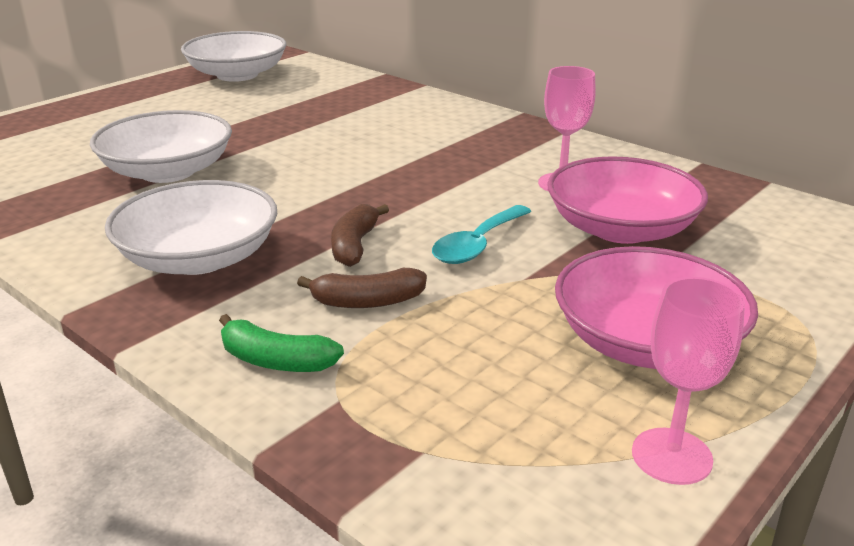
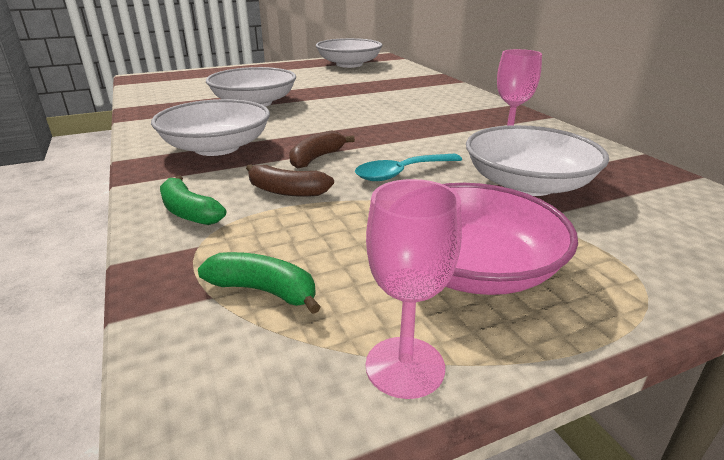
camera: 25 degrees right, 0 degrees up
pink bowl [547,156,708,244] -> white bowl [466,125,609,196]
none -> green banana [198,252,321,314]

